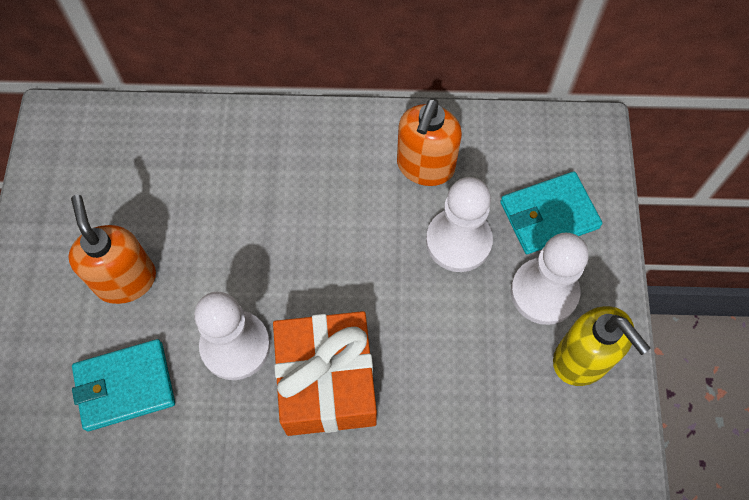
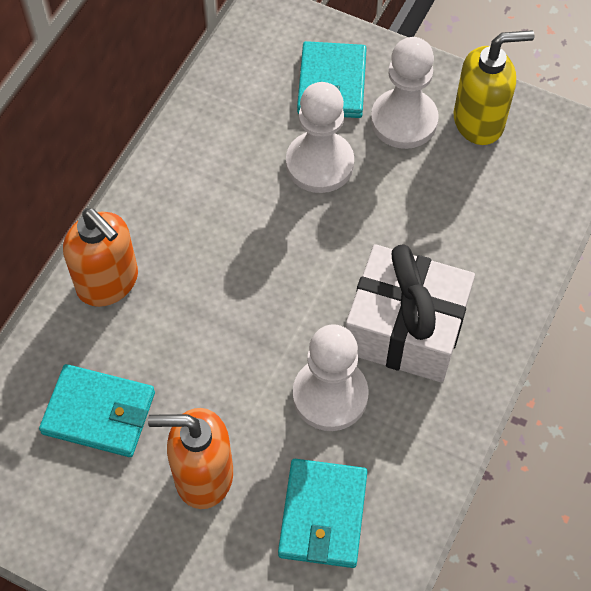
camera: 65 degrees left, 5 degrees down
orange gift [273,311,377,436] -> white gift [346,244,475,383]
orange soap dispenser [397,98,462,186] -> orange soap dispenser moved to [63,208,138,307]
none -> turquoise wallet [39,364,155,457]

